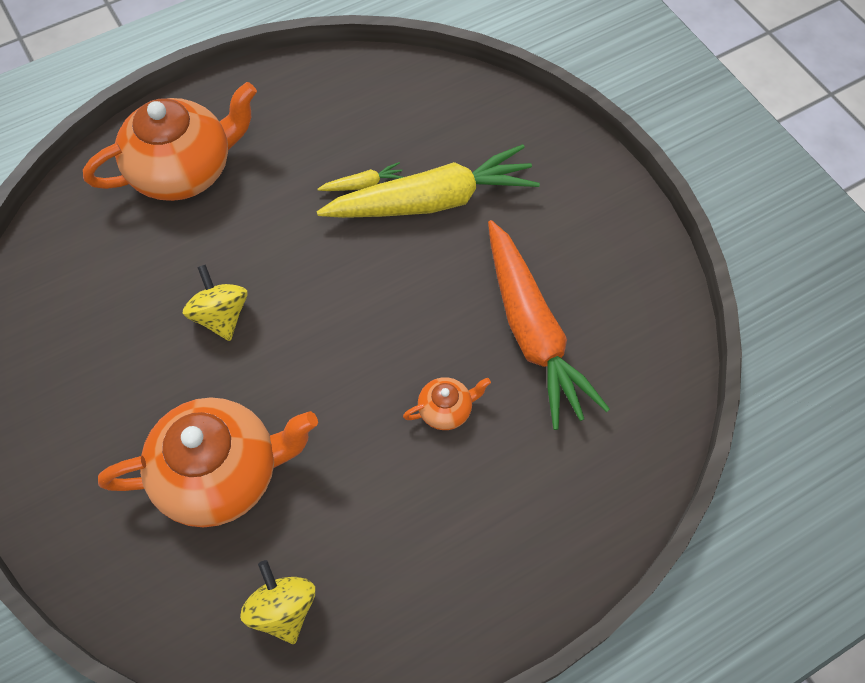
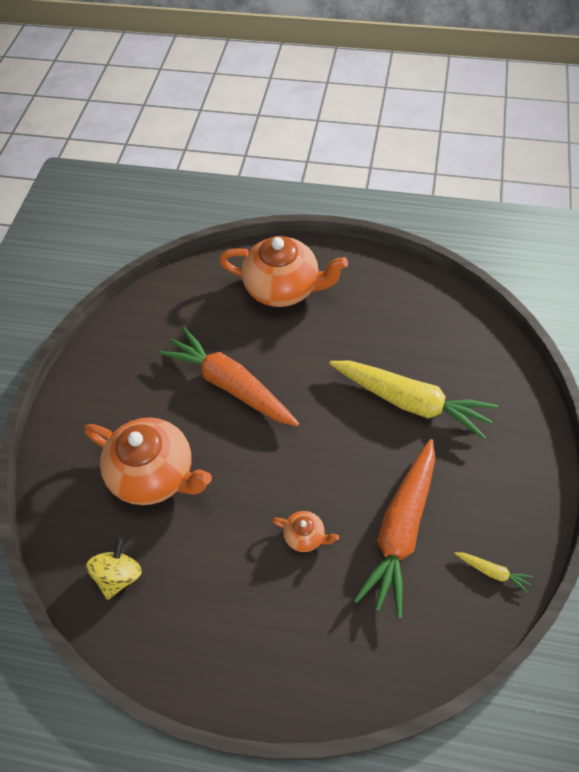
camera: 45 degrees right, 5 degrees down
yellow spinning top [183,265,247,341] -> orange carrot [158,327,299,426]
yellow carrot [318,162,403,191] -> yellow carrot moved to [454,552,533,594]

